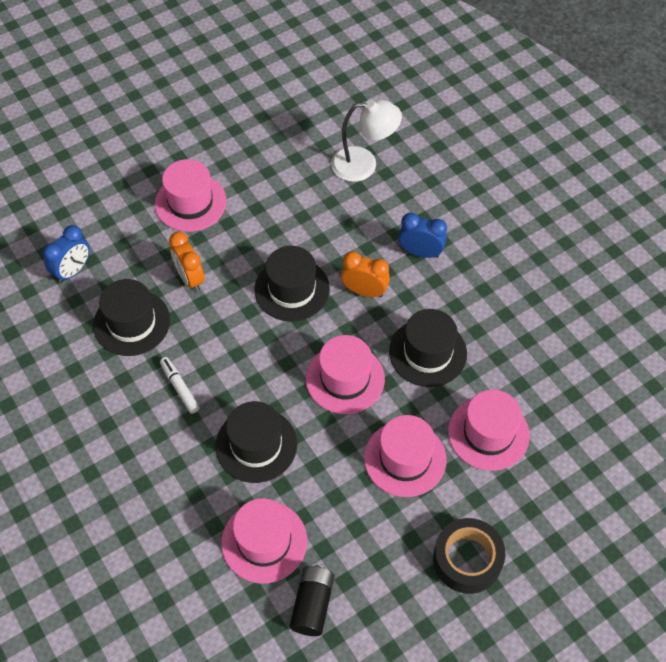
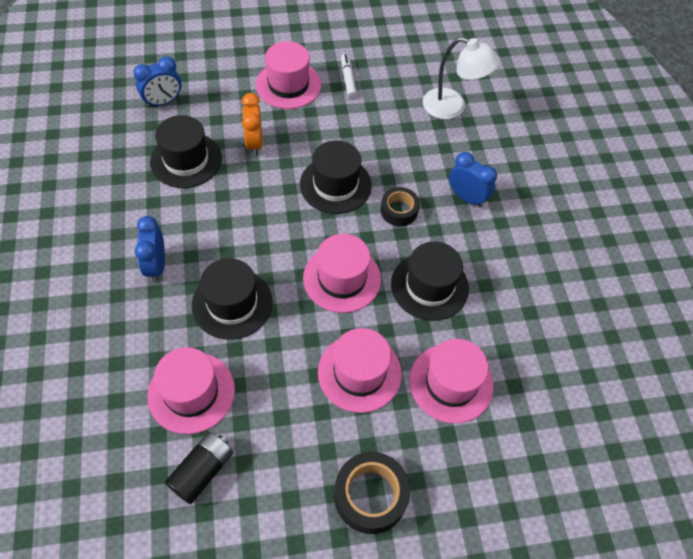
camera: 20 degrees right, 0 degrees up
white marker [160,357,200,414] -> white marker moved to [341,53,357,98]
orange clock [341,251,390,297] -> black tape [380,187,420,226]
none -> blue clock [135,216,165,282]

